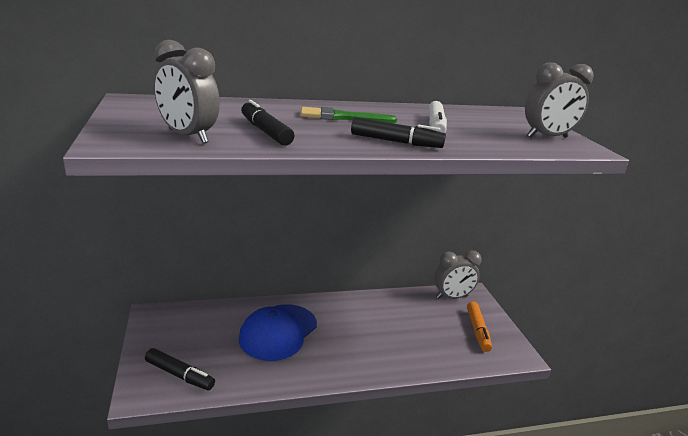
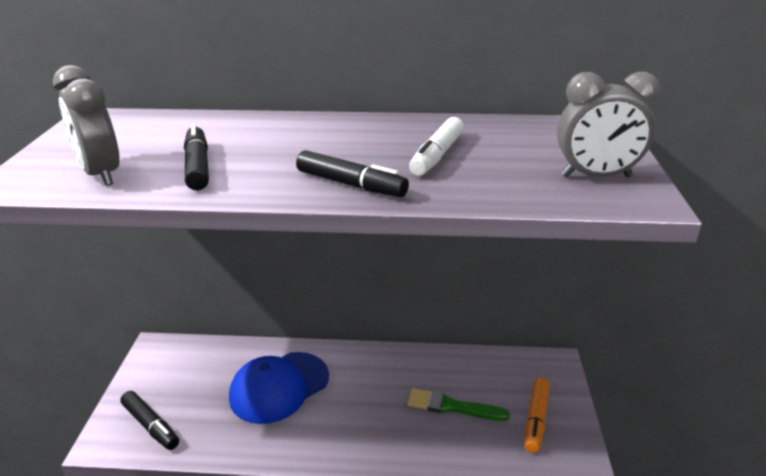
camera: 20 degrees right, 5 degrees up
green brush [301,107,397,123] -> green brush moved to [408,388,510,421]
grey clock [434,250,482,299] -> none

